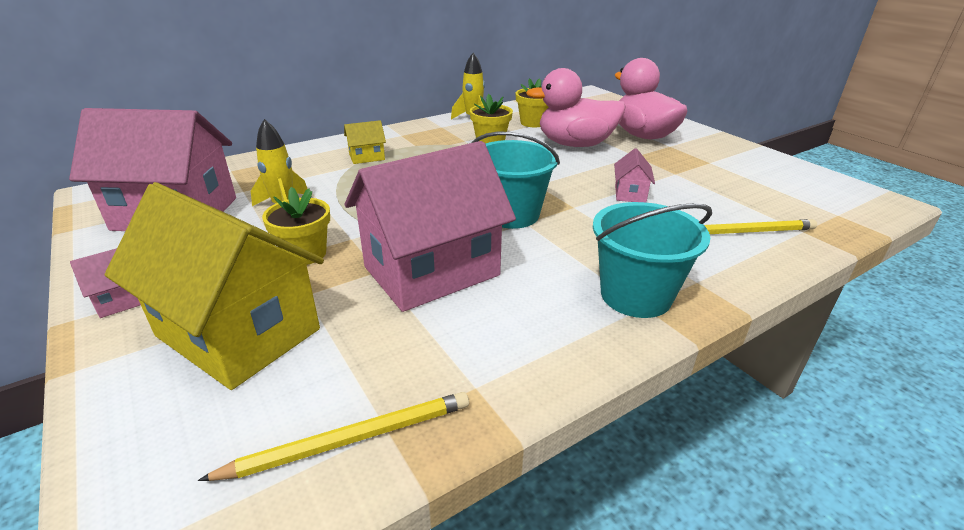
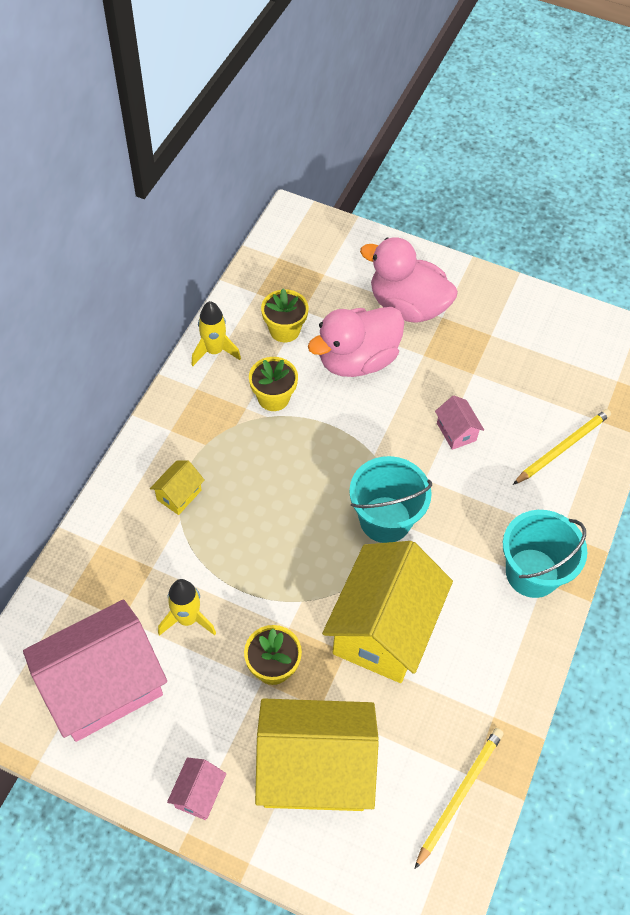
camera: 35 degrees left, 25 degrees up
pink house [345,141,516,312] -> yellow house [322,541,453,683]

